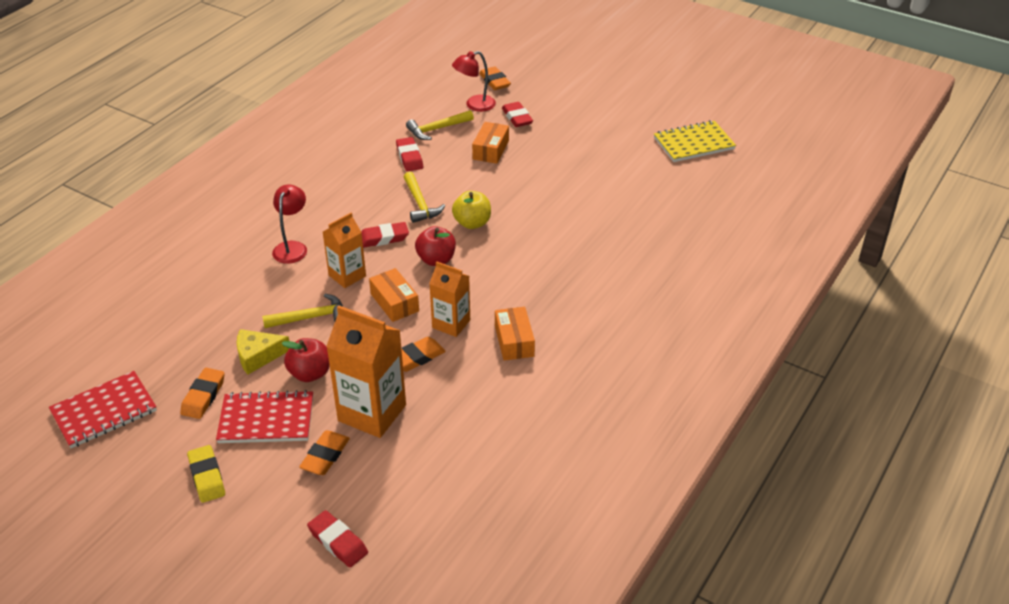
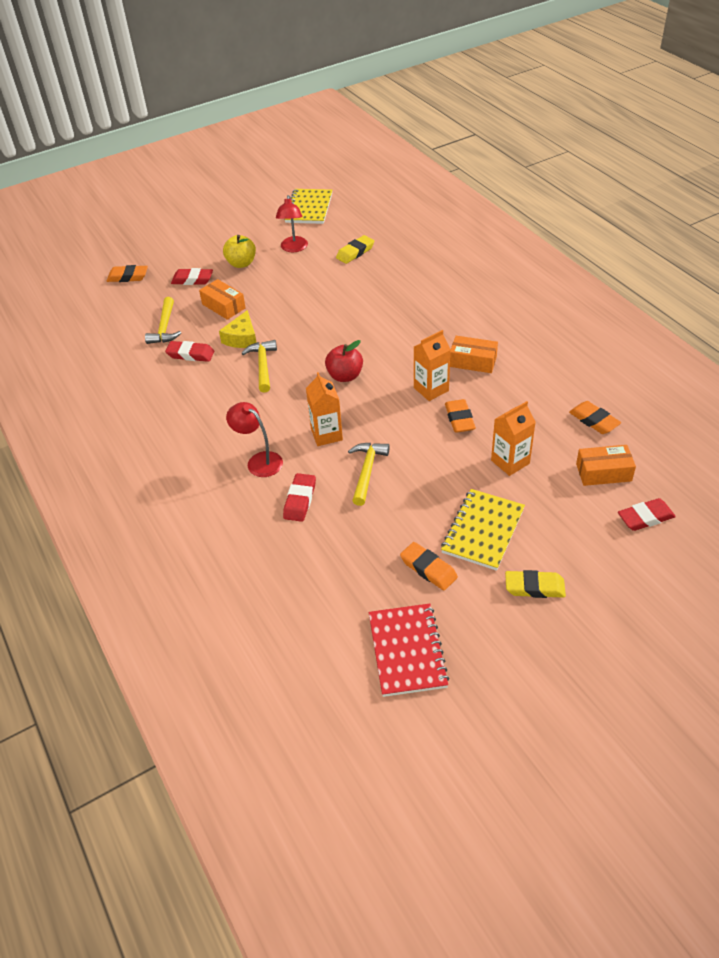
camera: 60 degrees left, 5 degrees up
red notebook [216,390,313,443] -> yellow notebook [441,489,525,571]
yellow cheese [236,329,289,374] -> yellow cheese moved to [219,310,257,348]
red apple [281,338,330,382] -> none
orange eraser [299,430,350,475] -> orange eraser moved to [569,401,621,434]
orange carton [326,306,406,438] -> orange carton [491,401,536,476], size x0.61
red eraser [361,222,409,248] -> red eraser moved to [283,473,316,522]
orange box [369,268,419,322] -> orange box moved to [576,445,636,486]
yellow hammer [404,172,445,223] -> yellow hammer turned 105 degrees counterclockwise [241,340,277,393]
red lamp [452,51,496,112] -> red lamp moved to [276,195,308,252]
yellow apple [452,191,491,229] -> yellow apple moved to [223,235,256,268]
none -> yellow eraser [336,235,374,264]

